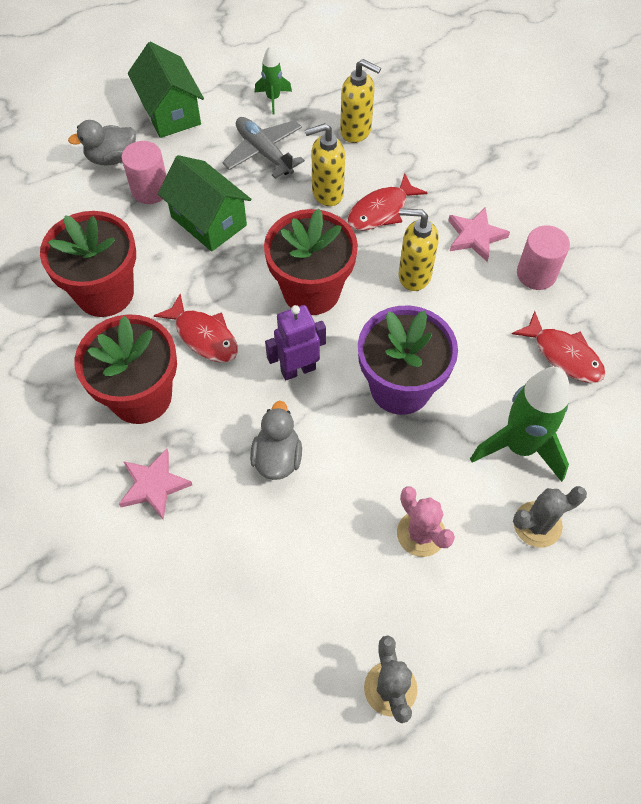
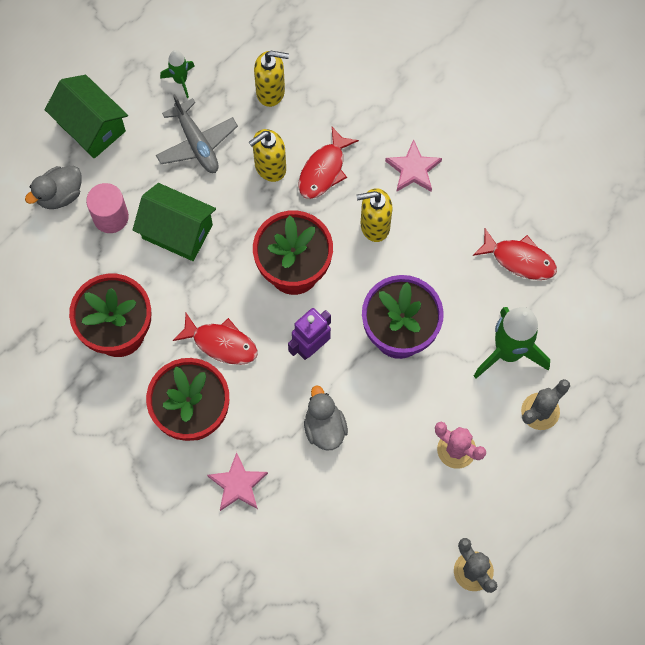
camera: 20 degrees left, 10 degrees up
grey plane [222,117,305,179] -> grey plane turned 150 degrees counterclockwise [156,94,238,173]
pink cylinder [517,225,570,290] -> none

